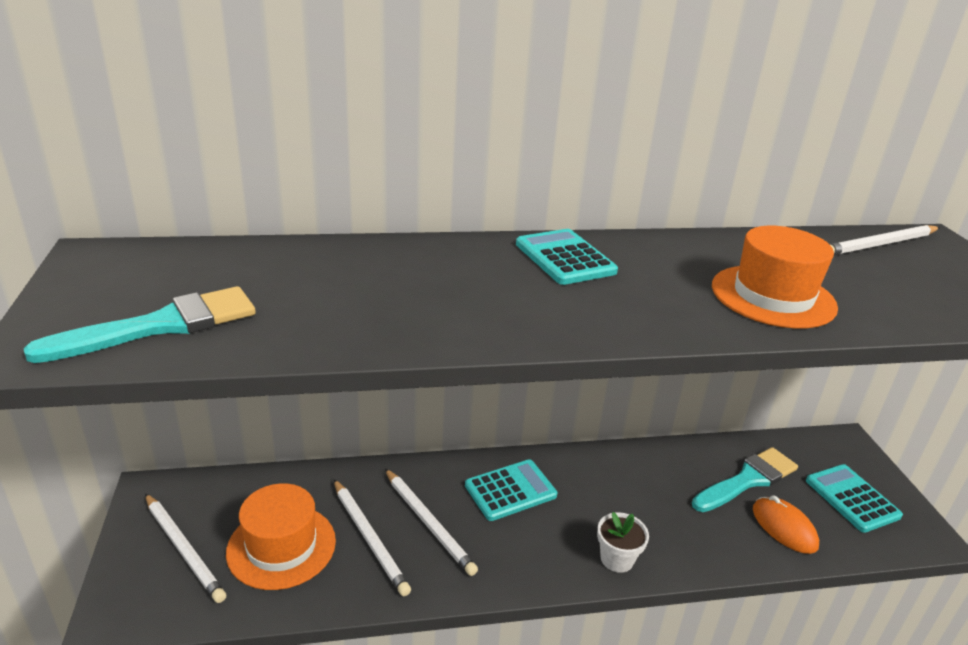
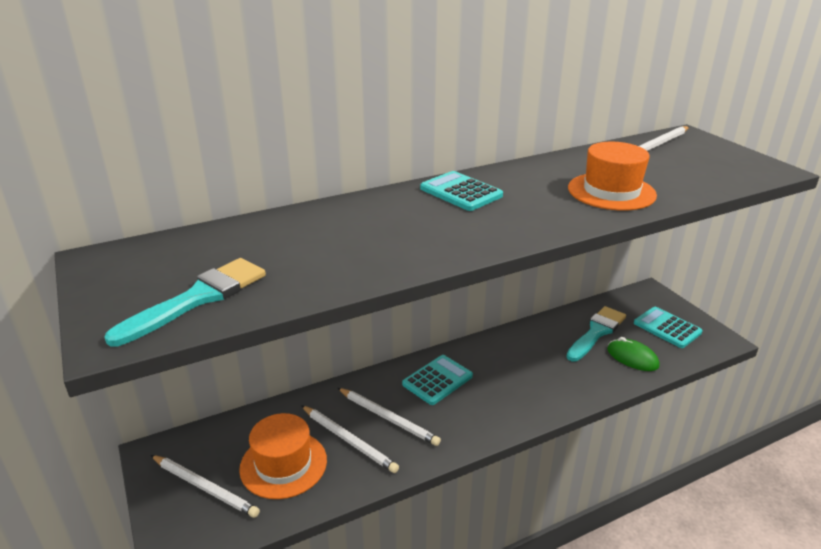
camera: 15 degrees left, 0 degrees up
white flower pot [597,512,649,573] -> none
orange mouse [753,495,819,554] -> green mouse [607,337,660,371]

